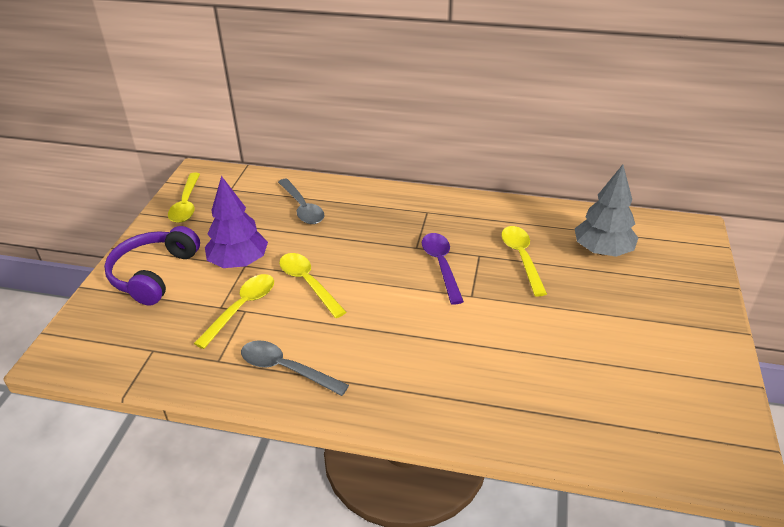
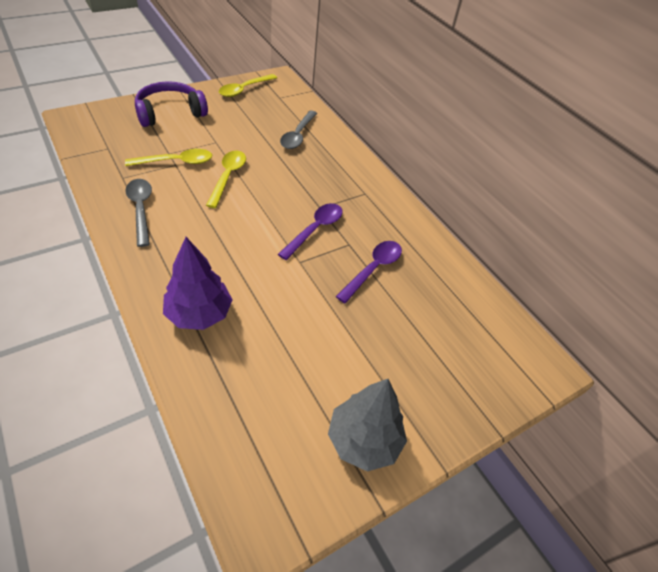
camera: 40 degrees right, 10 degrees up
purple tree [205,176,268,268] -> purple tree moved to [163,237,233,330]
yellow spoon [501,226,547,297] -> purple spoon [336,241,402,303]
grey tree [575,165,638,257] -> grey tree moved to [328,379,407,472]

